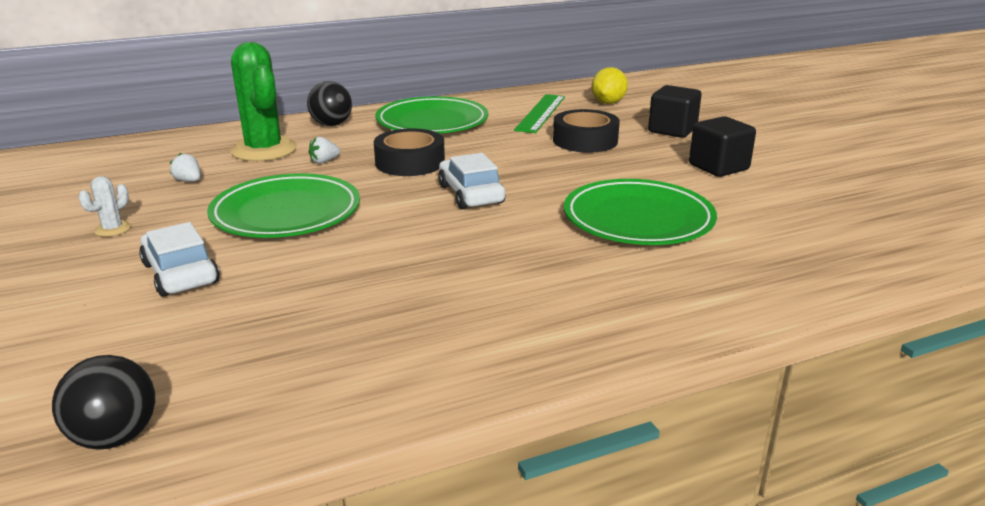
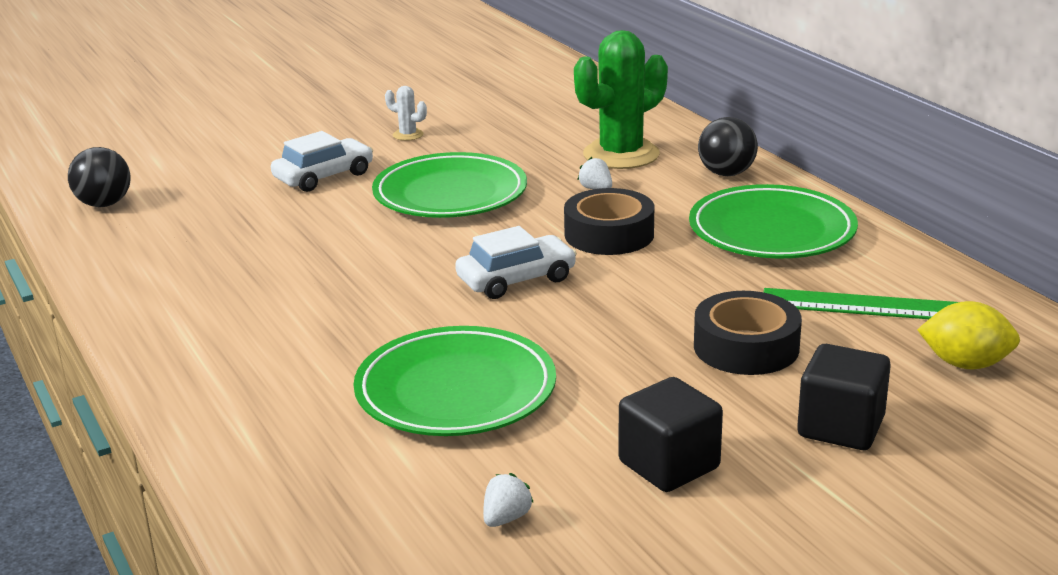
camera: 85 degrees right, 0 degrees up
white strawberry [170,153,201,182] -> white strawberry moved to [483,473,534,527]

